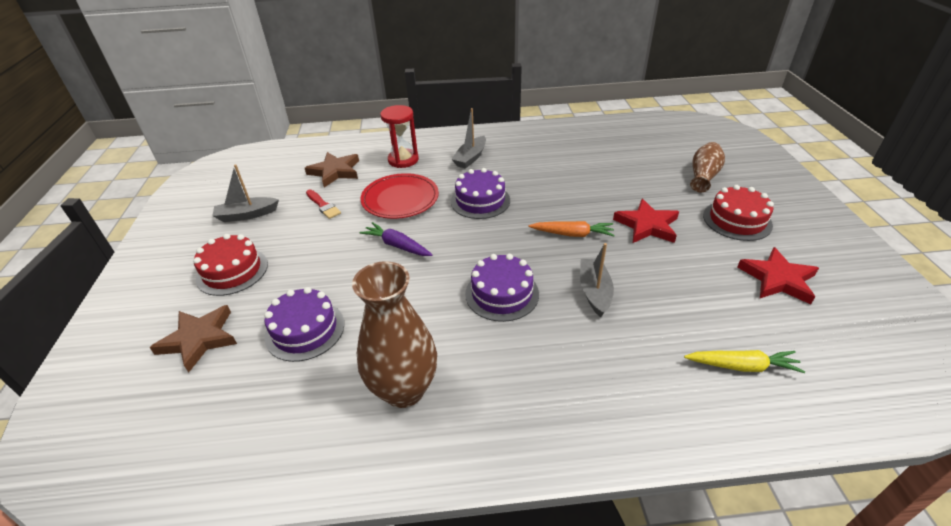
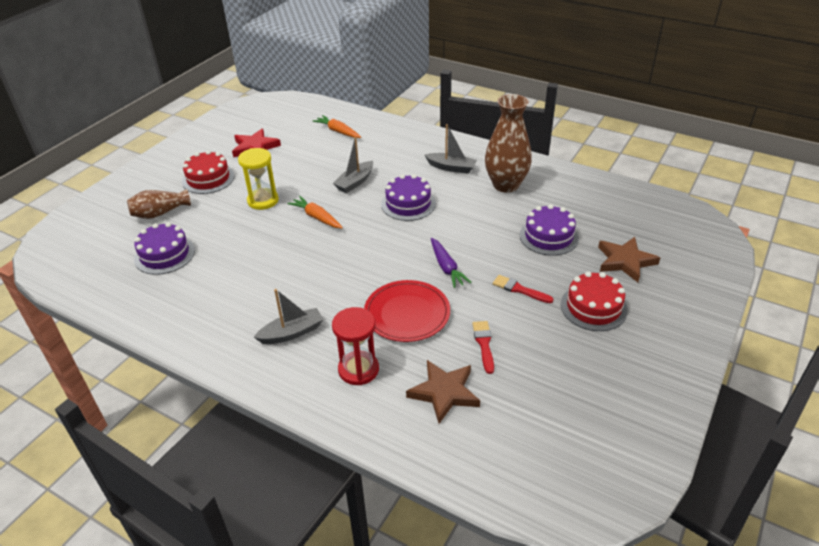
camera: 145 degrees left, 0 degrees up
grey boat [212,164,279,222] -> grey boat moved to [425,124,477,174]
purple cake [451,168,510,219] -> purple cake moved to [134,222,195,275]
red star [613,199,679,243] -> yellow hourglass [238,148,279,210]
yellow carrot [684,350,805,373] -> orange carrot [313,115,361,138]
none -> red brush [493,275,554,303]

